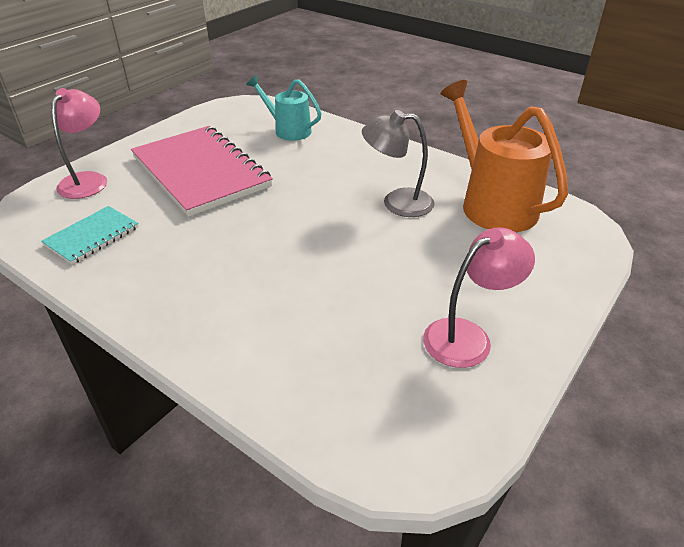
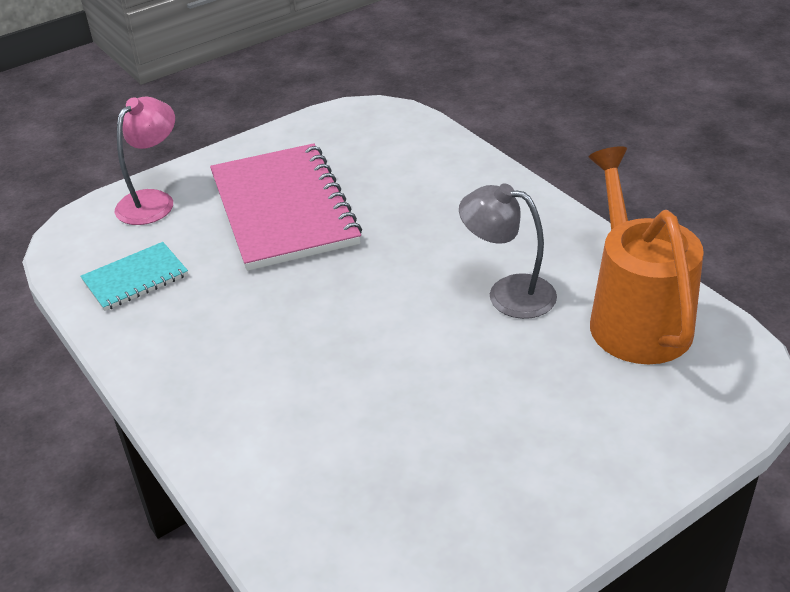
camera: 20 degrees right, 0 degrees up
turquoise watering can [247,75,322,141] -> none
pink lamp [423,227,535,368] -> none

